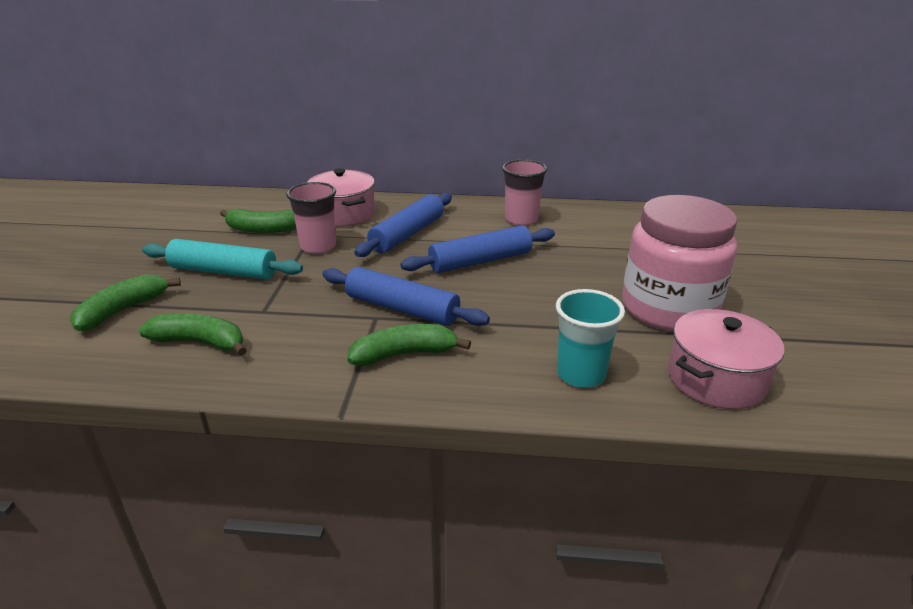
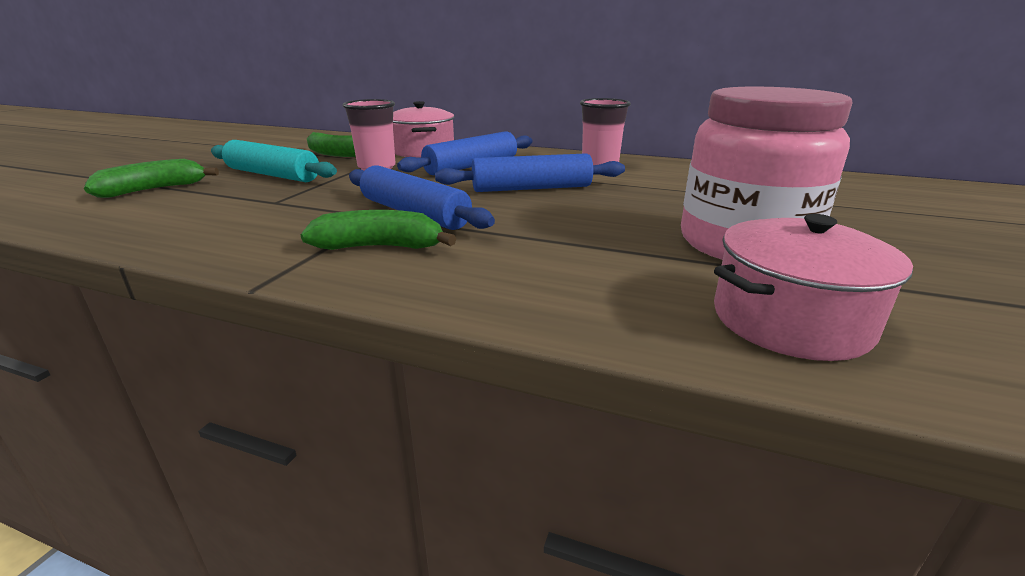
camera: 15 degrees right, 5 degrees down
green banana [139,313,247,356] -> none
turquoise cup [556,289,625,388] -> none

